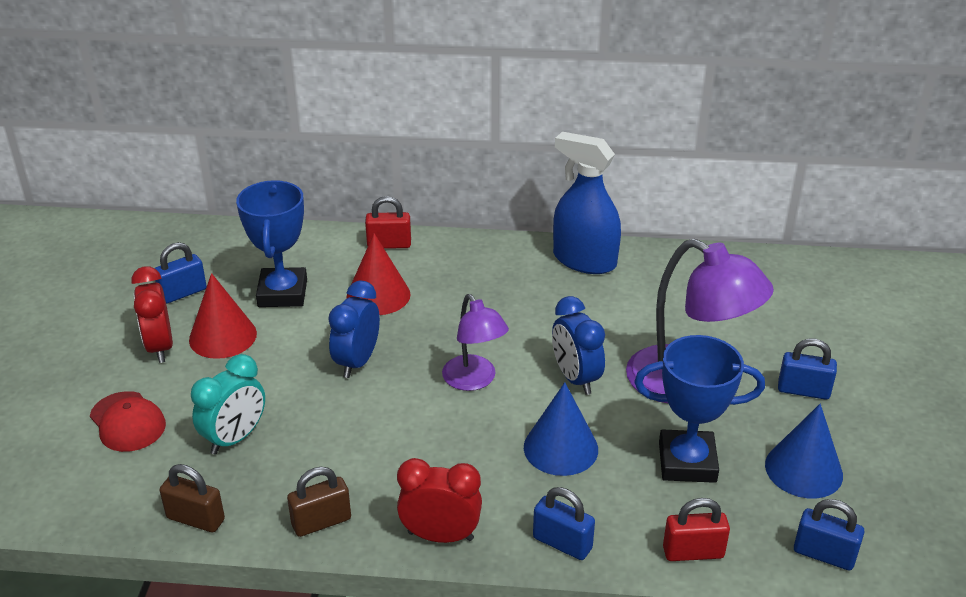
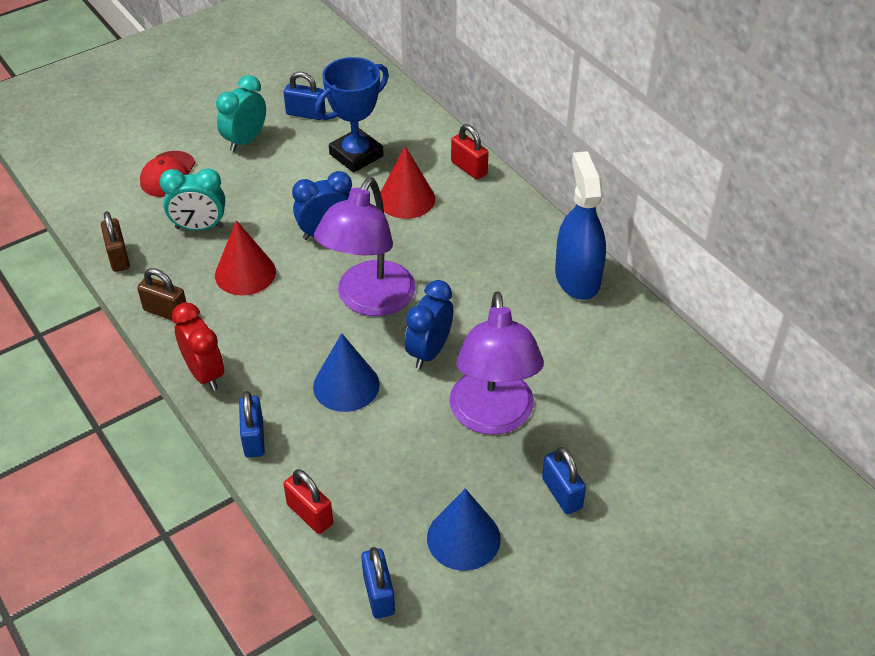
camera: 50 degrees right, 10 degrees up
red clock [131,266,173,363] -> turquoise clock [216,75,266,152]
red cone [189,273,257,359] -> red cone moved to [215,220,276,296]
purple lamp [442,294,509,391] -> purple lamp [314,177,415,316], size x1.63
blue trophy [634,335,765,483] -> none

